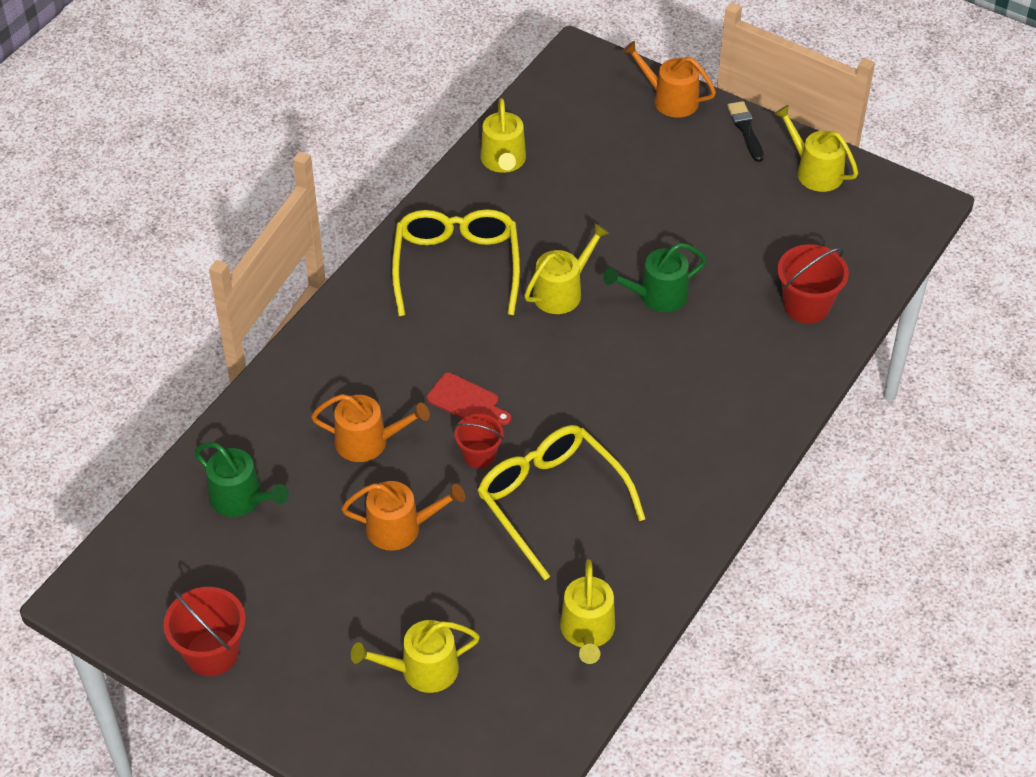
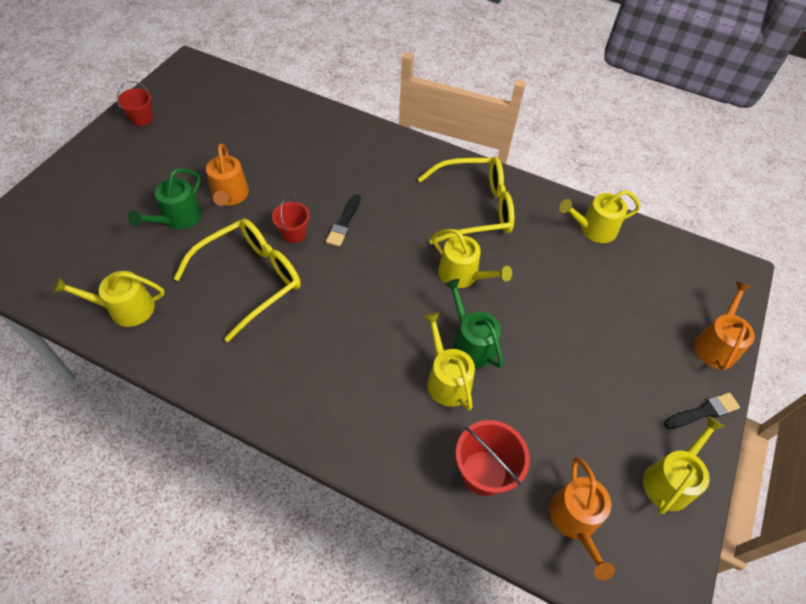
camera: 80 degrees right, 5 degrees up
red bucket [164,587,246,676] -> red bucket [117,81,153,126], size x0.66
green watering can [194,442,289,517] -> green watering can moved to [128,168,202,230]
orange watering can [311,394,430,462] -> orange watering can moved to [549,457,615,580]
yellow watering can [351,620,480,693] -> yellow watering can moved to [423,312,475,411]
red cutting board [427,373,511,425] -> black brush [326,194,361,247]

